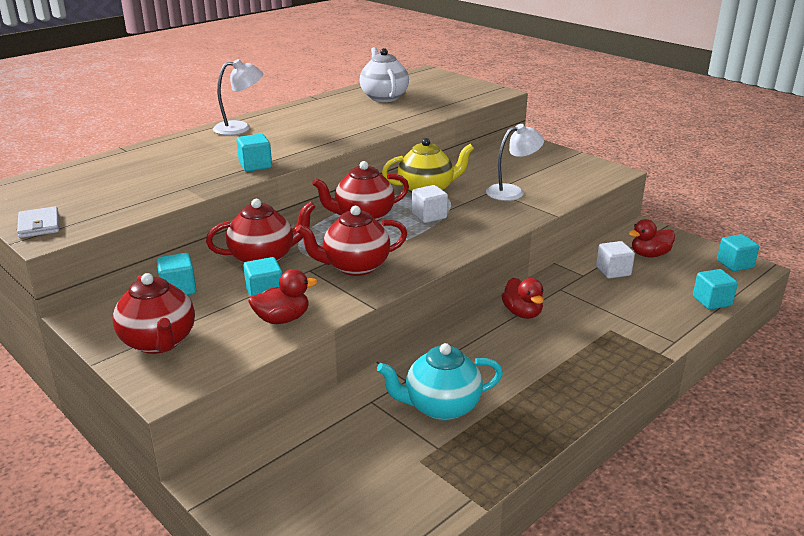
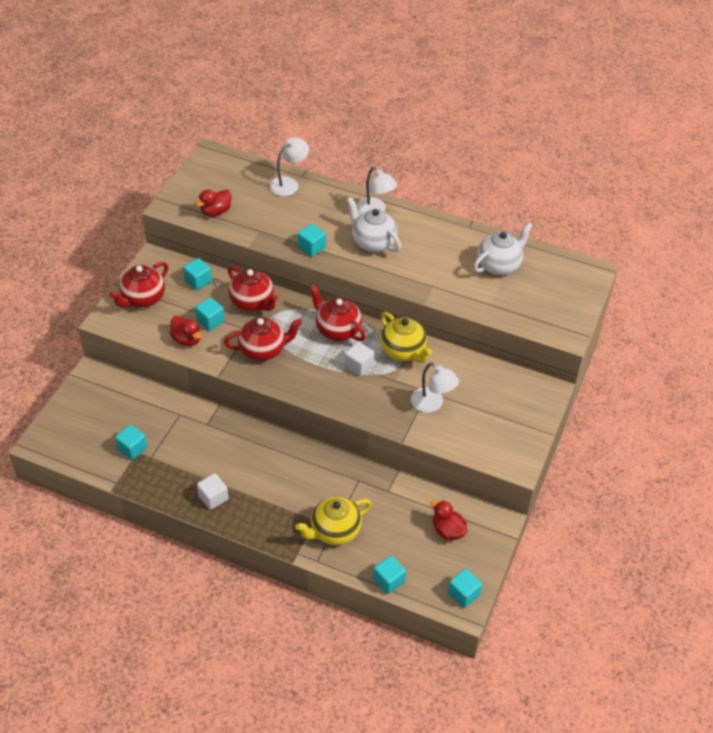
camera: 65 degrees right, 20 degrees up
white wallet [17,206,59,238] -> none
red teapot [296,206,407,276] -> red teapot turned 120 degrees clockwise [224,317,302,361]
turquoise teapot [377,343,503,421] -> none
red duck [502,278,544,319] -> red duck moved to [196,189,231,217]
white cube [596,241,635,279] -> white cube moved to [197,473,228,510]
none -> turquoise cube [115,425,147,460]
none -> white lamp [269,137,309,196]
none -> yellow teapot [296,496,372,545]
none -> white teapot [346,197,401,252]

